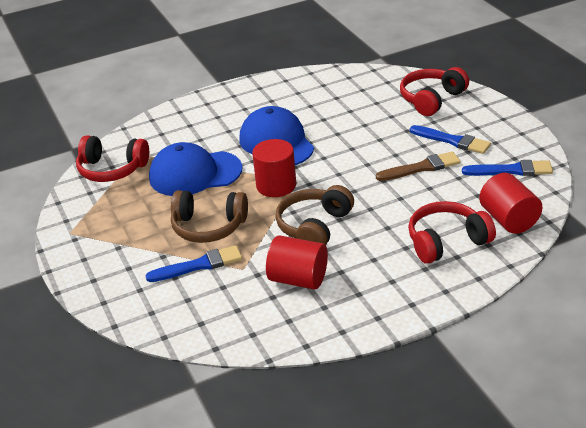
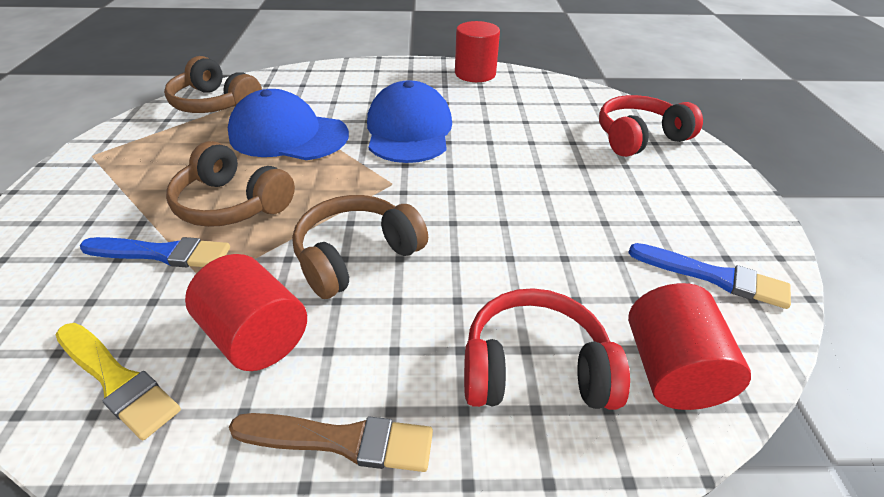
camera: 20 degrees right, 5 degrees up
red headphones [76,135,149,182] -> brown headphones [164,56,262,113]
red cylinder [252,139,296,197] -> red cylinder moved to [455,21,500,82]
brown brush [376,151,461,181] -> brown brush moved to [229,413,433,472]
blue brush [410,125,491,154] -> none
none -> yellow brush [55,323,181,440]

